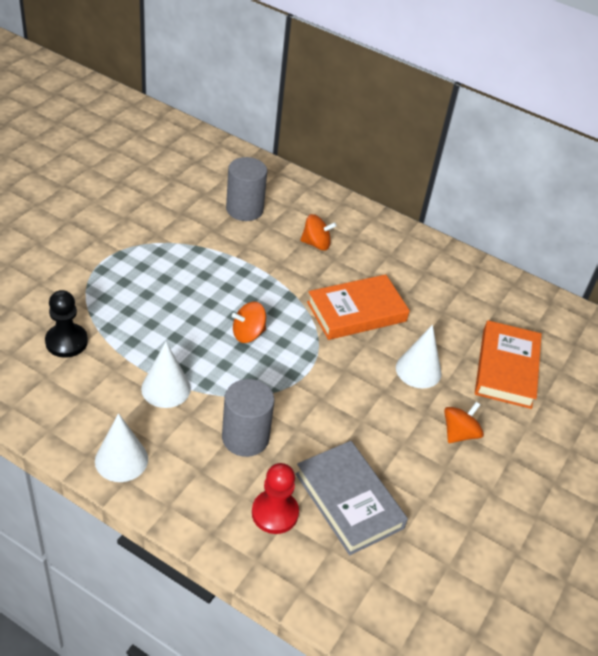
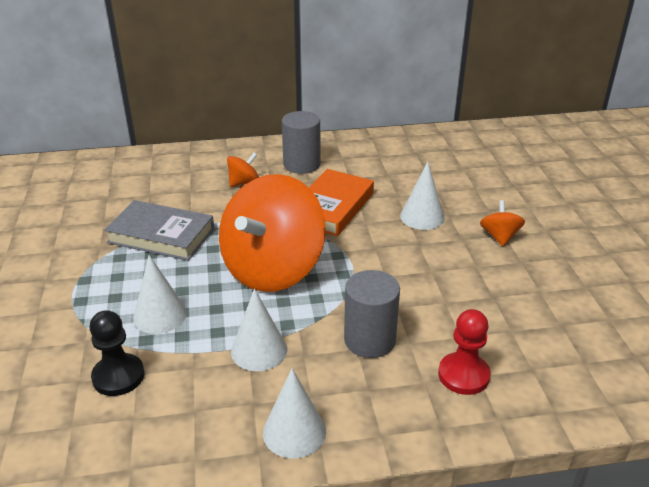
camera: 35 degrees left, 10 degrees down
grey cylinder [226,157,267,221] -> grey cylinder moved to [282,111,320,174]
orange spinning top [232,302,266,343] -> orange spinning top [219,174,326,292], size x2.48
grey book [295,441,408,555] -> grey book moved to [104,200,214,261]
orange book [475,320,542,409] -> none
none -> white cone [133,255,187,334]

